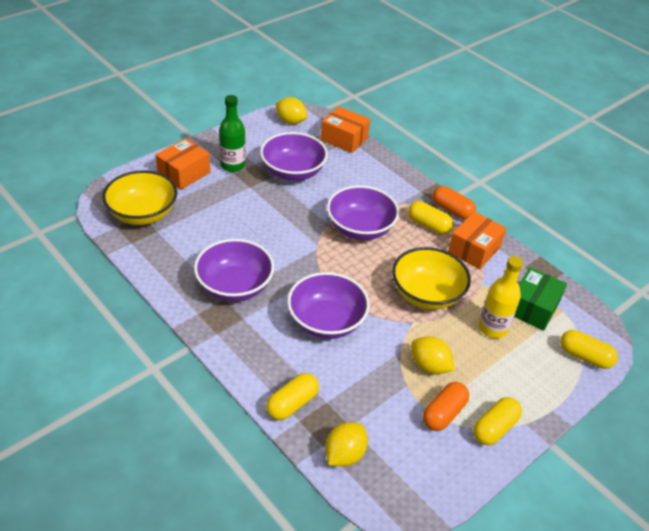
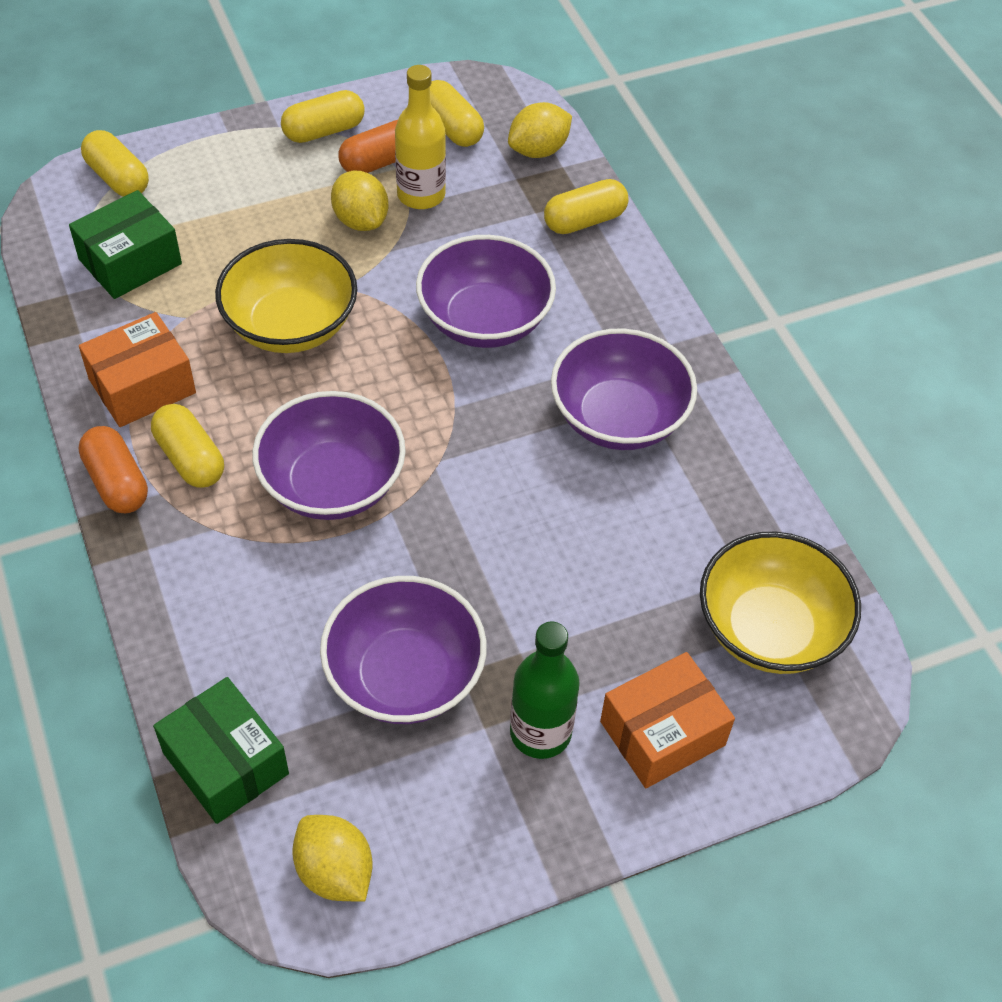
camera: 160 degrees left, 10 degrees up
orange box [321,106,370,153] -> green box [153,677,289,824]
yellow bottle [479,256,523,338] -> yellow bottle moved to [395,65,446,209]
none -> yellow capsule [430,80,484,147]

